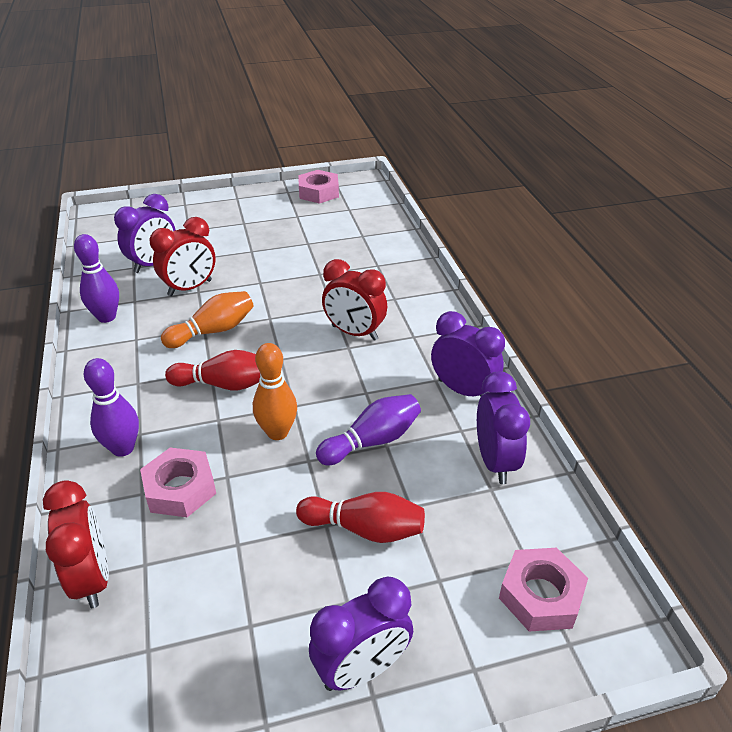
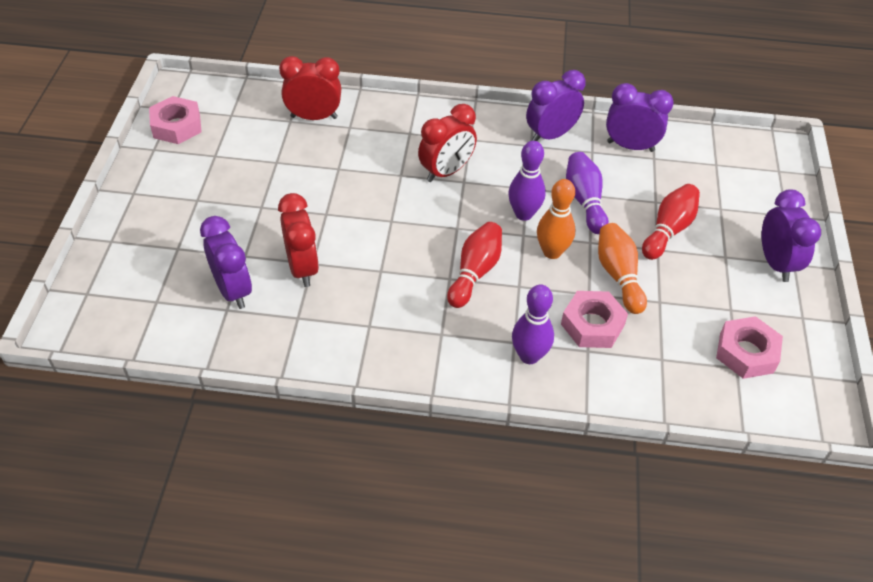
camera: 70 degrees left, 10 degrees up
red clock [43,480,109,608] -> red clock moved to [279,56,341,120]
purple bowling pin [74,234,119,323] -> purple bowling pin moved to [508,141,546,221]
orange bowling pin [161,291,254,348] -> orange bowling pin moved to [598,223,647,314]
pink nut [499,548,588,632] -> pink nut moved to [716,316,783,379]

